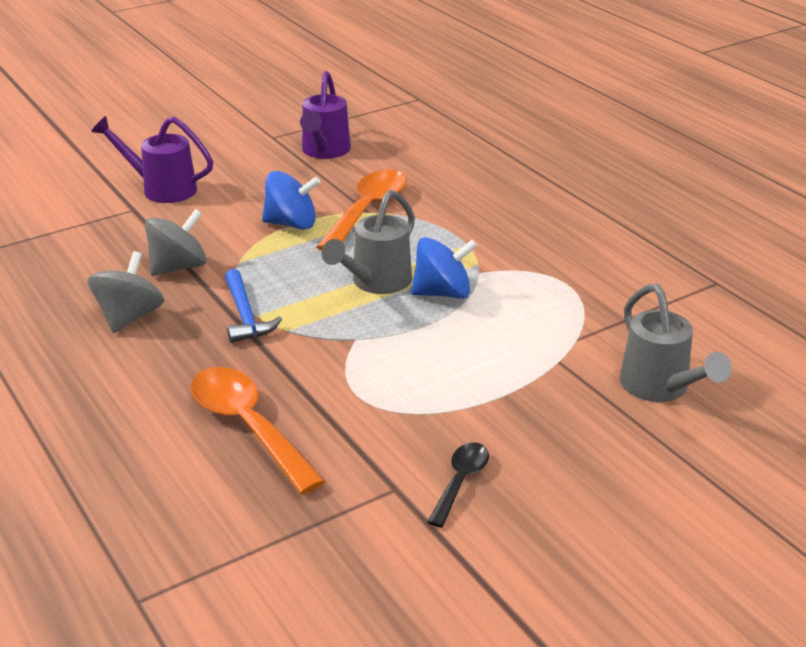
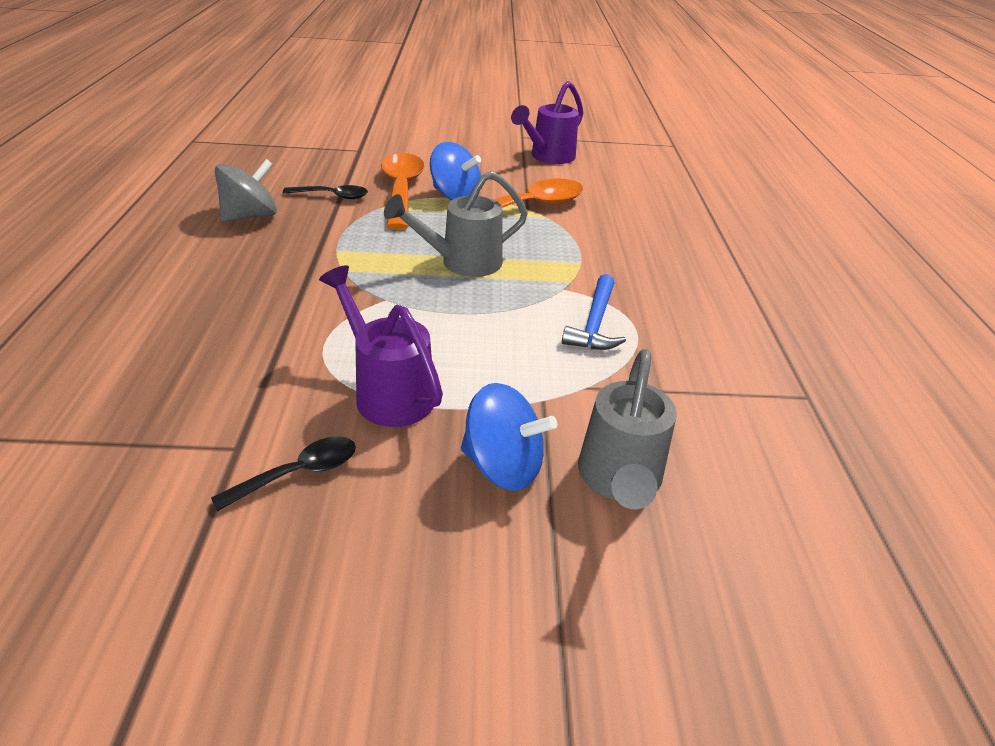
camera: 30 degrees right, 5 degrees up
purple watering can [91,116,213,203] -> purple watering can moved to [319,265,443,427]
grey spinning top [145,209,207,276] -> black spoon [283,185,368,199]
orange spoon [191,367,325,494] -> orange spoon moved to [381,153,425,230]
blue hammer [225,269,282,343] -> blue hammer moved to [562,274,626,350]
blue spinning top [411,237,477,299] -> blue spinning top moved to [461,383,557,491]

